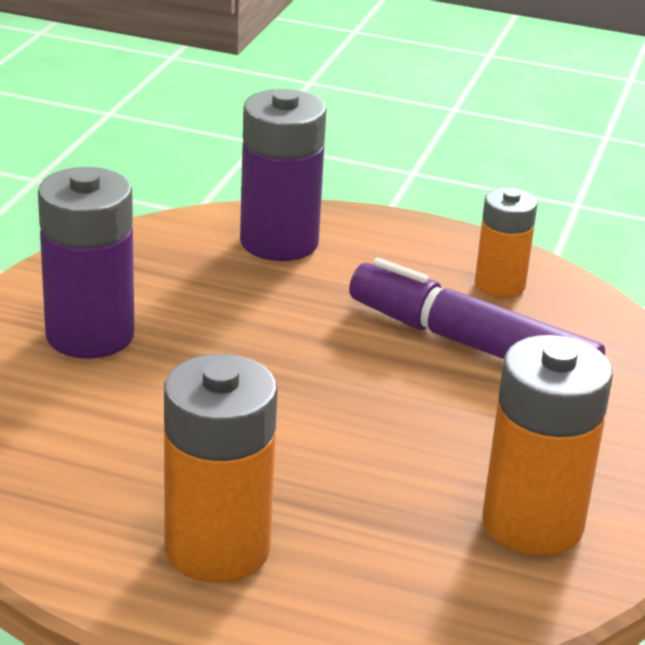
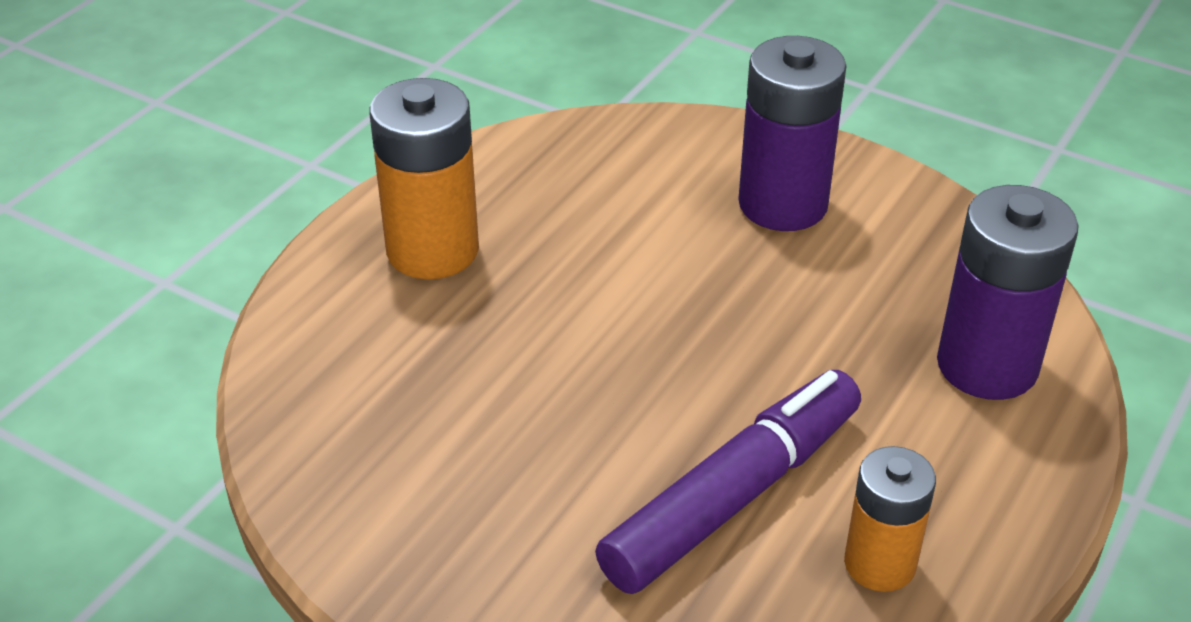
camera: 105 degrees right, 10 degrees up
orange battery [482,335,613,556] -> none

